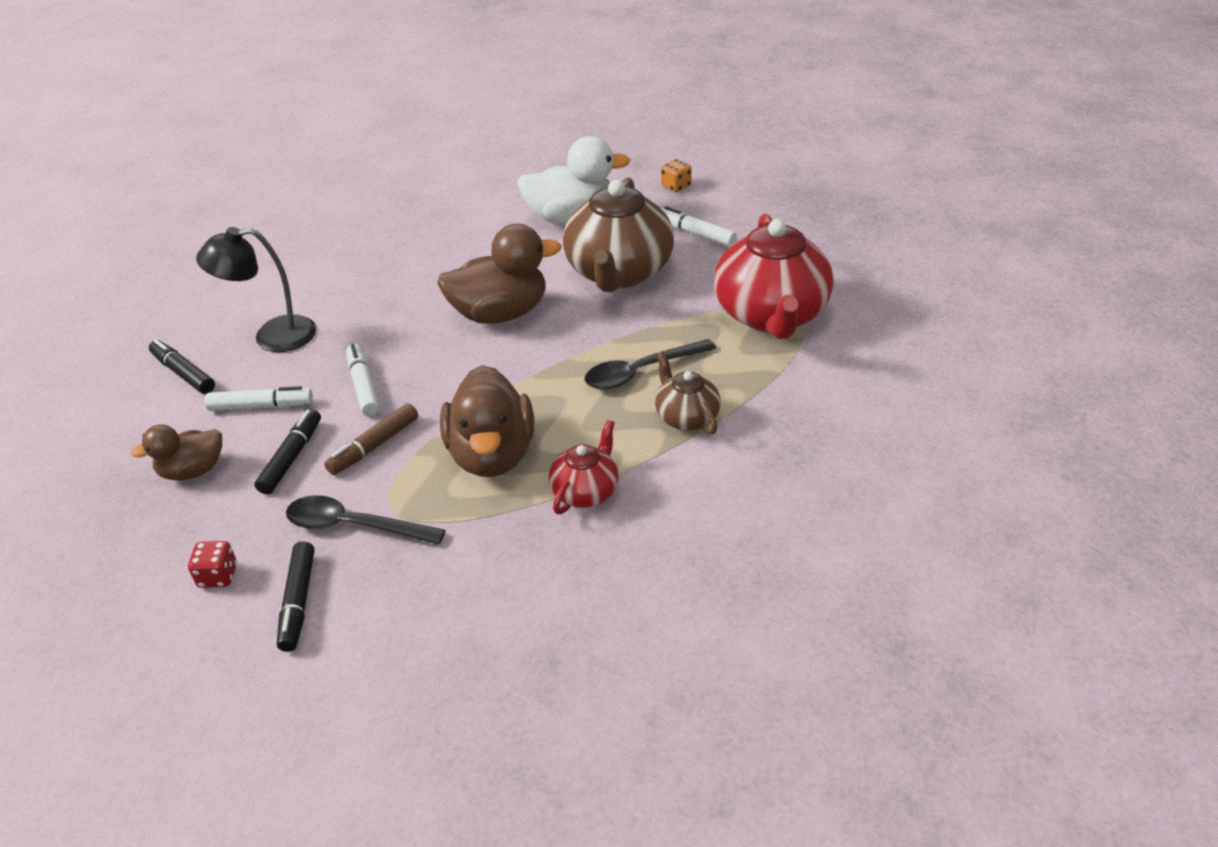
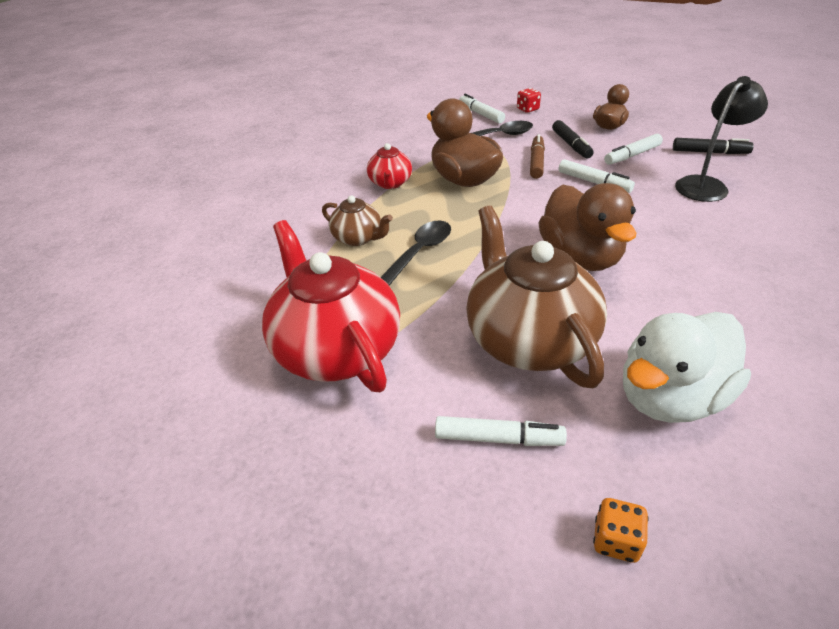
camera: 150 degrees right, 0 degrees up
black marker [277,541,315,652] -> white marker [459,94,505,124]
brown duck [437,224,562,324] -> brown duck turned 60 degrees counterclockwise [539,183,636,271]

